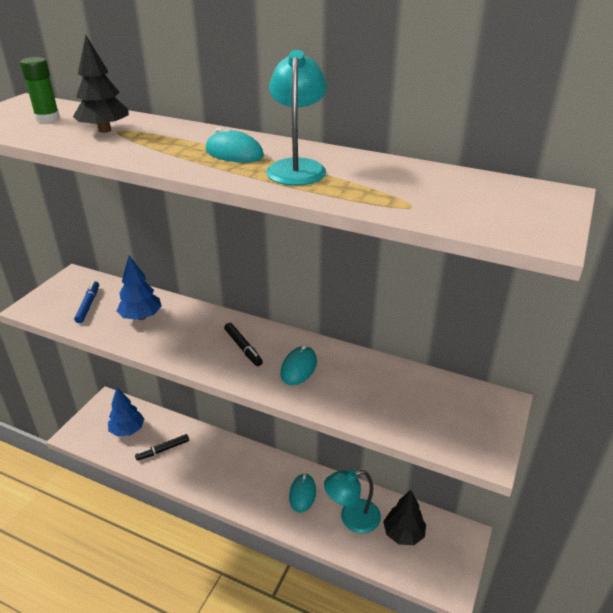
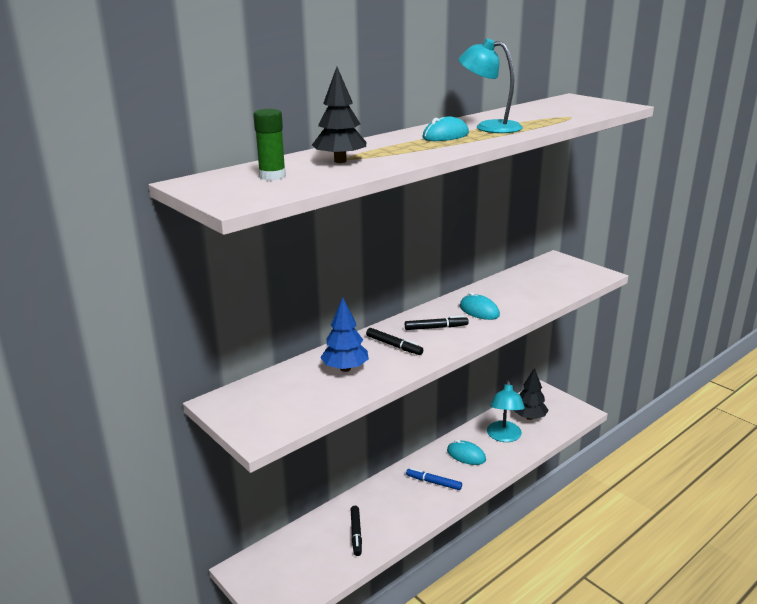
camera: 65 degrees left, 10 degrees down
blue marker [74,281,99,323] -> blue marker moved to [406,468,462,490]
blue tree [108,388,144,437] -> none
none -> black marker [366,328,423,355]

